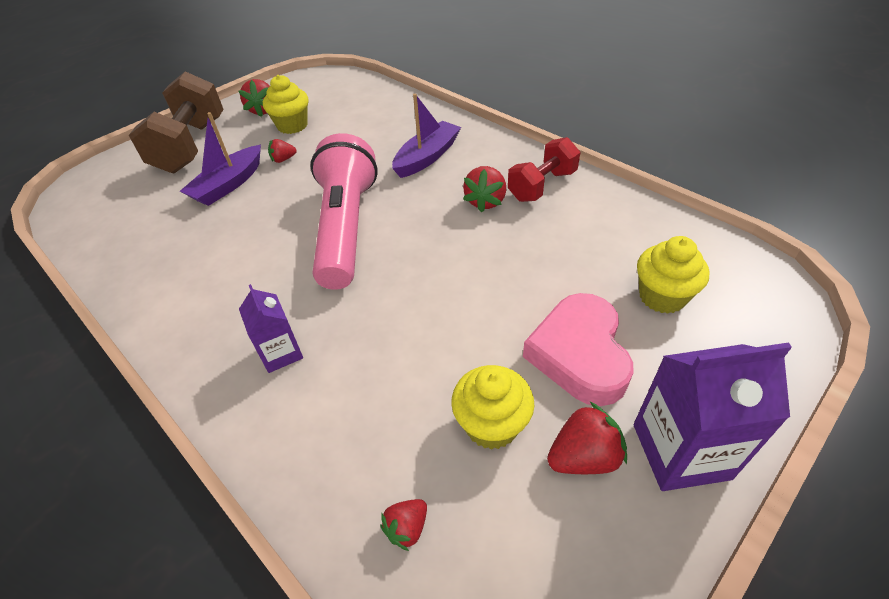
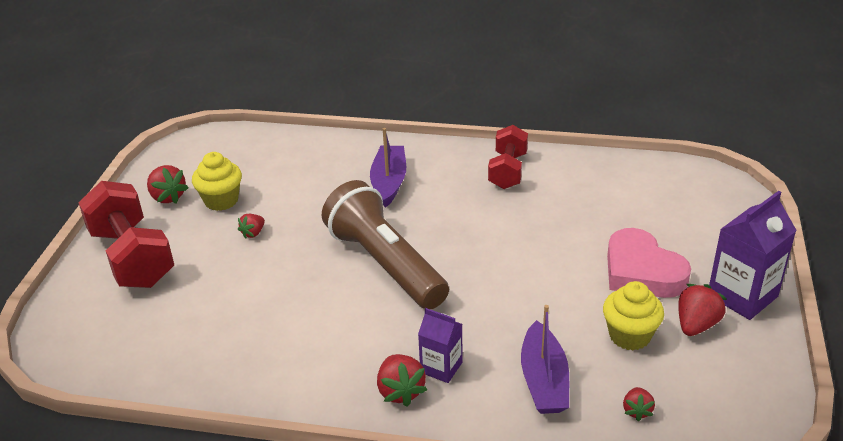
camera: 35 degrees left, 10 degrees down
brown dumbbell [129,71,224,173] -> red dumbbell [78,181,174,288]
purple boat [180,112,261,206] -> purple boat moved to [521,305,569,414]
pink flashlight [310,133,378,290] -> brown flashlight [322,180,449,309]
red strawberry [463,166,506,213] -> red strawberry moved to [377,354,427,406]
yellow cupcake [637,236,710,314] -> none

